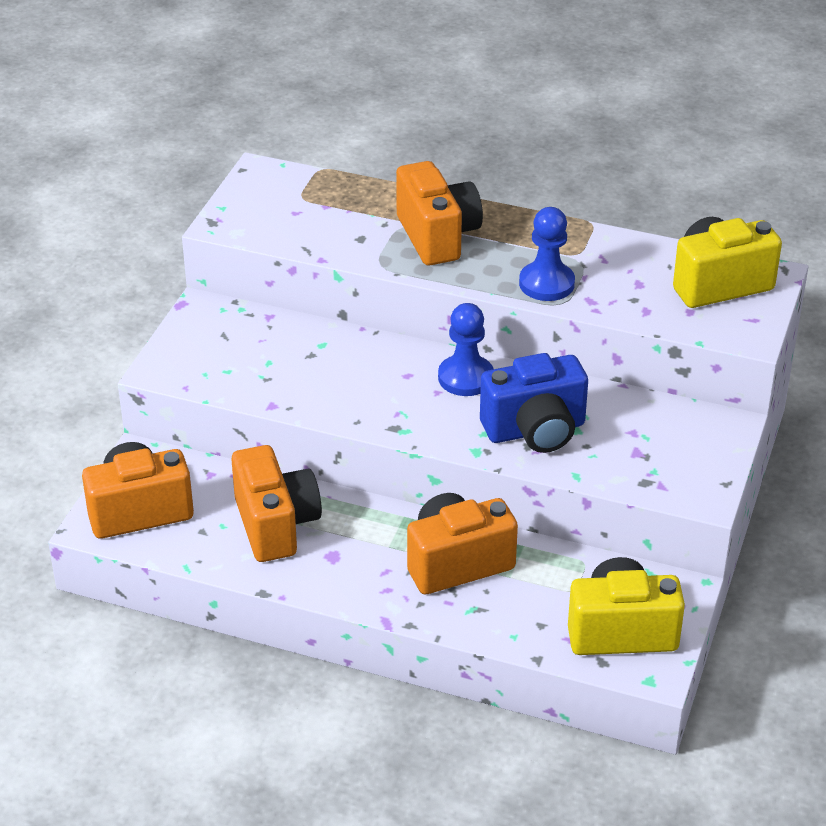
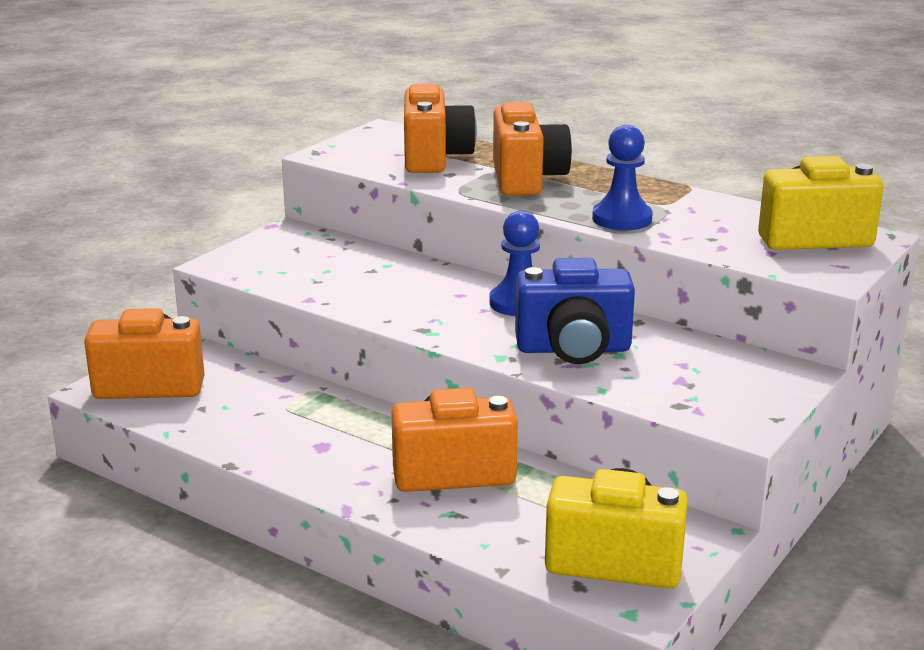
camera: 15 degrees right, 15 degrees down
orange camera [231,445,322,562] -> orange camera moved to [404,84,477,173]

